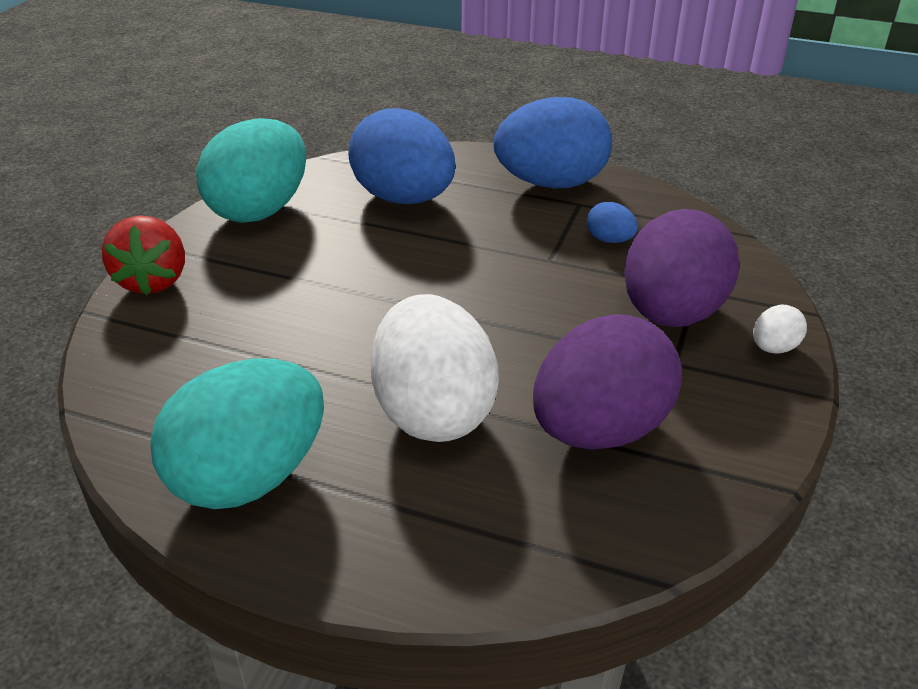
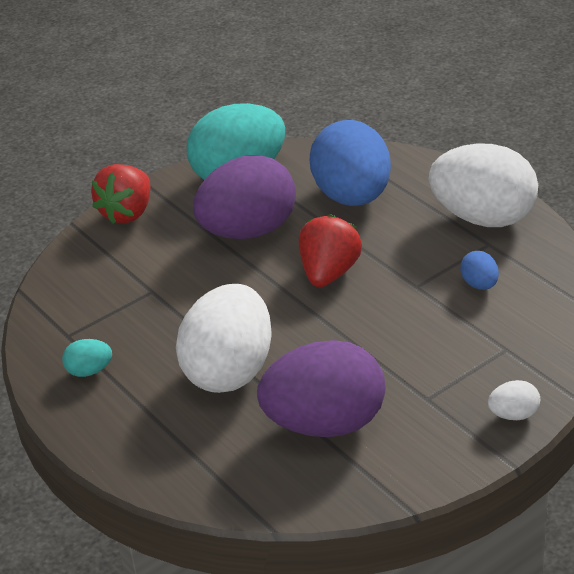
camera: 35 degrees right, 0 degrees up
turquoise egg [150,358,324,509] -> turquoise egg [62,339,112,377], size x0.42
blue egg [493,97,612,188] -> white egg [429,143,538,227]
purple egg [624,209,740,327] -> purple egg moved to [193,155,296,239]
none -> red strawberry [299,214,362,287]

